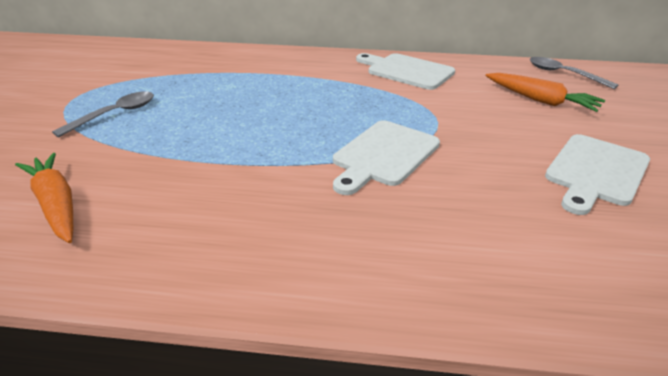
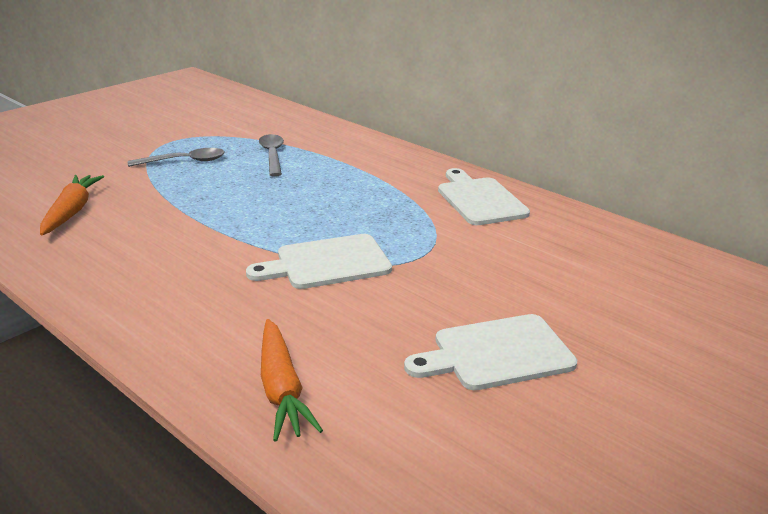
camera: 35 degrees right, 5 degrees down
orange carrot [486,73,605,112] -> orange carrot moved to [261,319,323,442]
grey spoon [530,57,619,89] -> grey spoon moved to [259,134,284,177]

